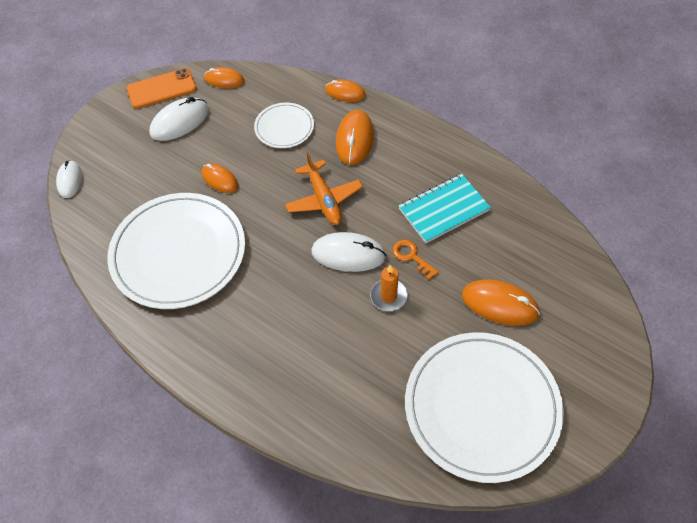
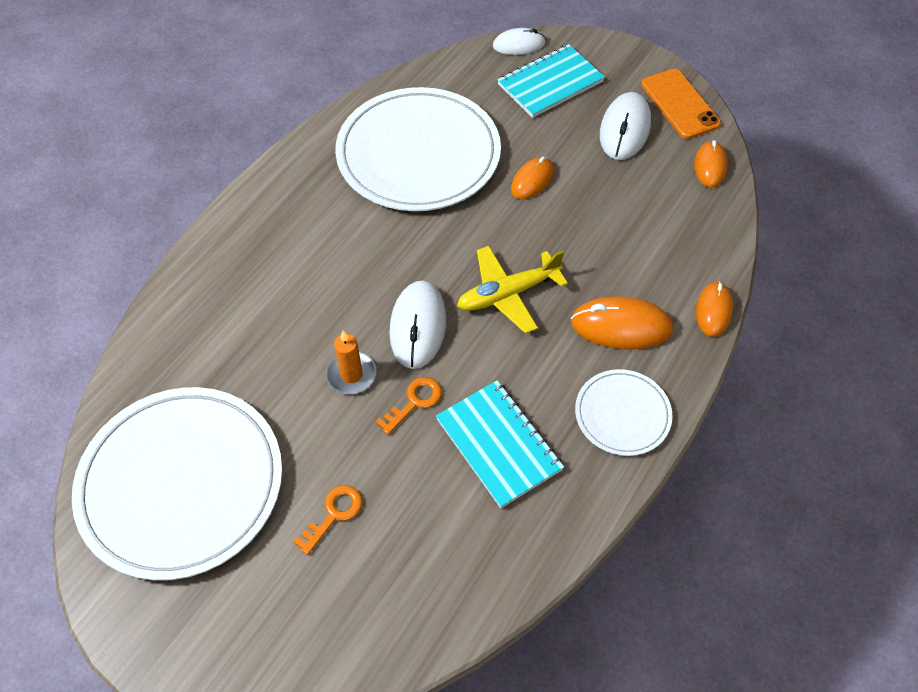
camera: 85 degrees right, 0 degrees up
white mouse [149,97,209,141] -> white mouse turned 60 degrees clockwise [600,92,651,160]
white plate [254,102,314,148] -> white plate moved to [575,369,673,456]
orange plane [285,152,363,225] -> yellow plane [457,246,568,334]
orange mouse [462,279,540,326] -> orange key [293,485,362,555]
none -> turquoise notebook [497,44,605,118]

